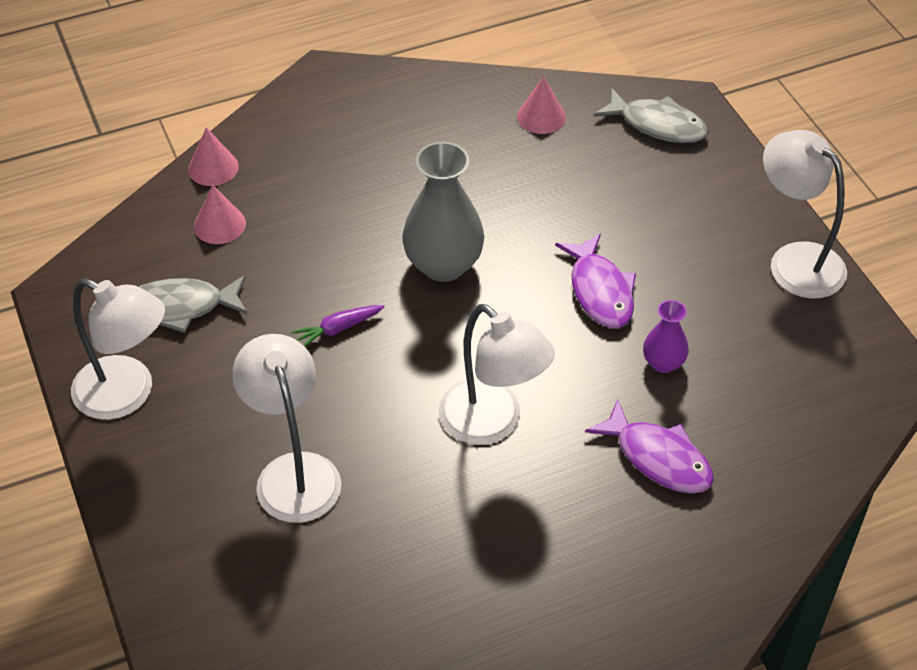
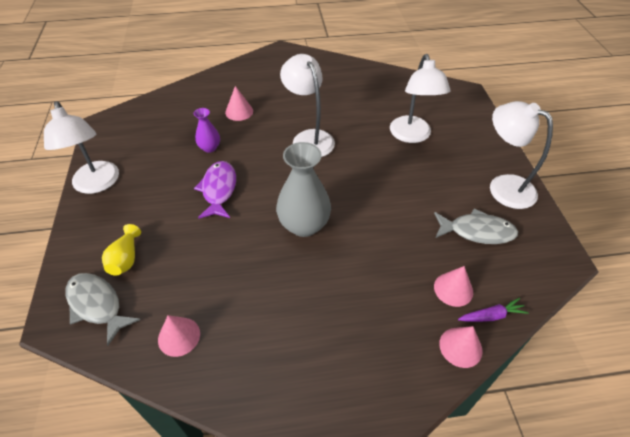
camera: 165 degrees left, 0 degrees up
purple carrot [291,305,385,346] -> purple carrot moved to [458,298,529,322]
purple fish [585,399,714,494] -> pink cone [225,86,253,121]
none -> yellow vase [102,224,141,276]

